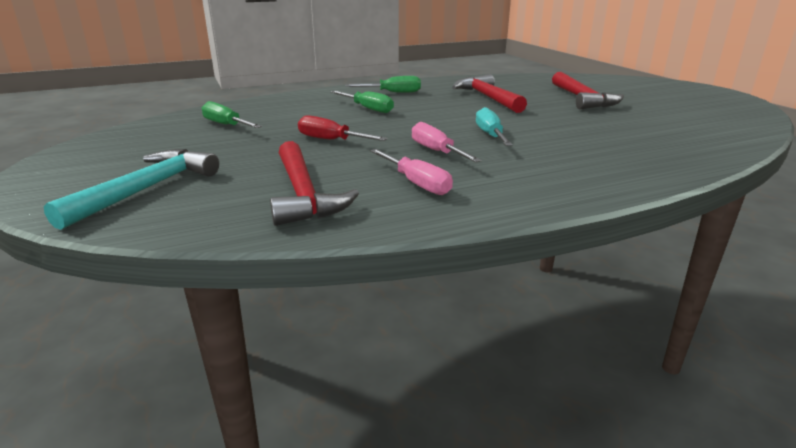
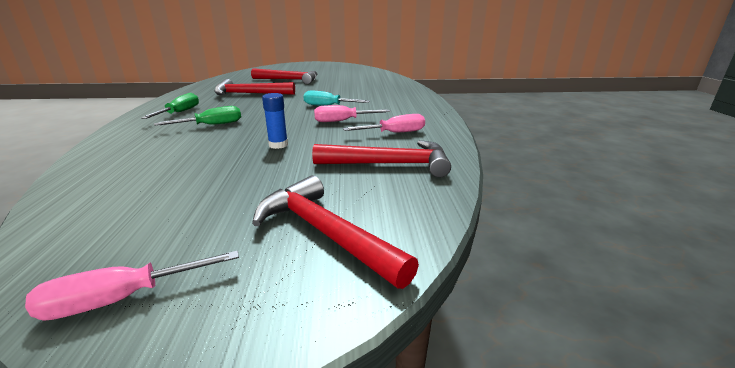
camera: 70 degrees left, 0 degrees up
turquoise hammer [44,149,219,230] -> red hammer [252,175,419,289]
green screwdriver [202,101,262,128] -> none
red screwdriver [298,115,388,141] -> blue glue stick [262,93,288,149]
none -> pink screwdriver [25,251,239,321]

